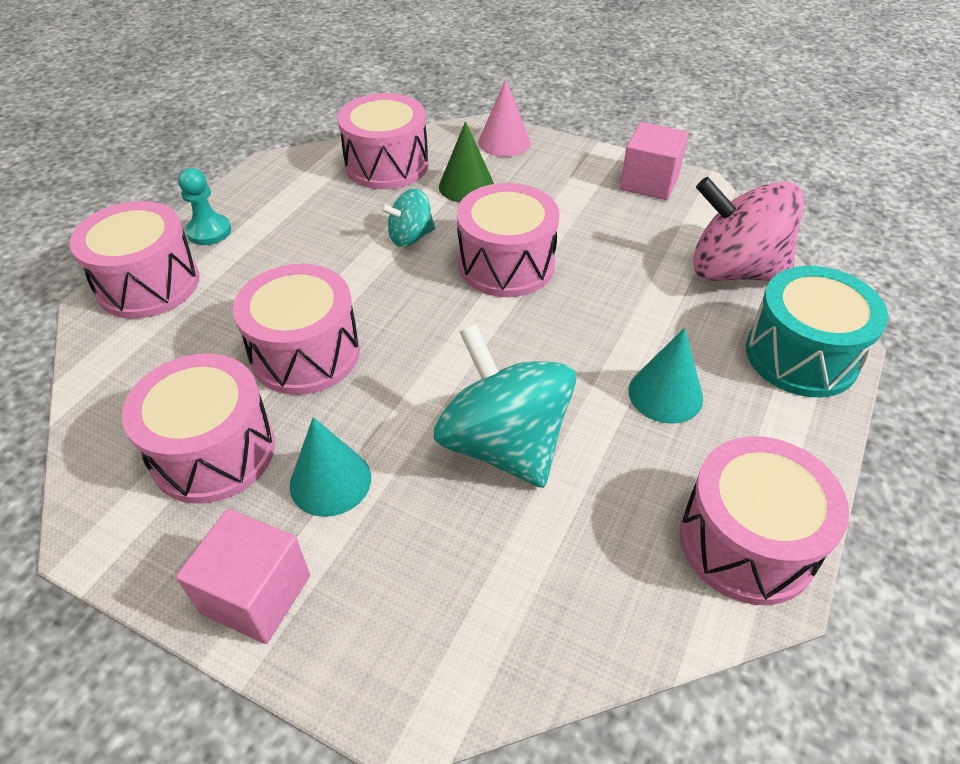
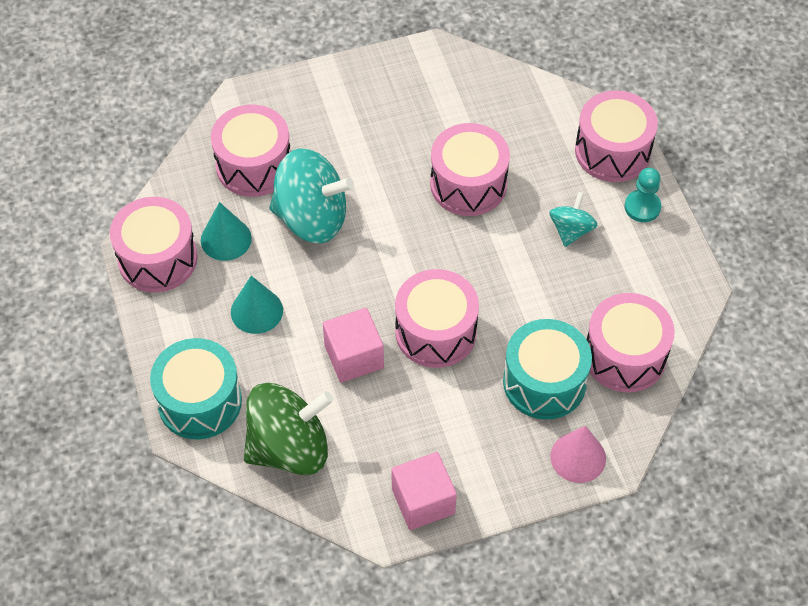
camera: 135 degrees right, 10 degrees up
pink drum [122,354,275,504] -> pink drum moved to [211,105,290,197]
pink cube [176,509,310,644] -> pink cube moved to [323,308,384,383]
turquoise cone [290,417,371,517] -> turquoise cone moved to [201,202,252,261]
turquoise spinning top [380,189,435,247] -> turquoise spinning top moved to [549,192,598,247]
green cone [439,121,494,202] -> turquoise drum [503,319,592,420]
pink spinning top [693,177,804,281] -> green spinning top [244,383,333,475]

